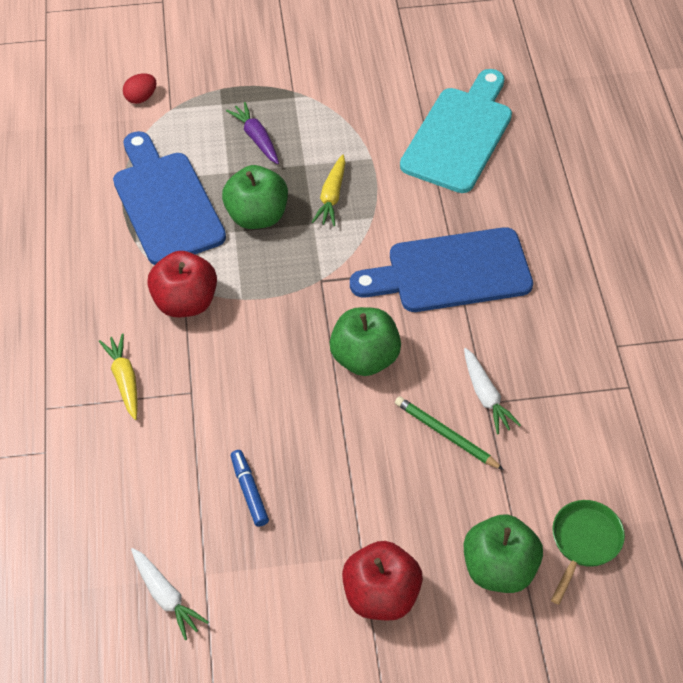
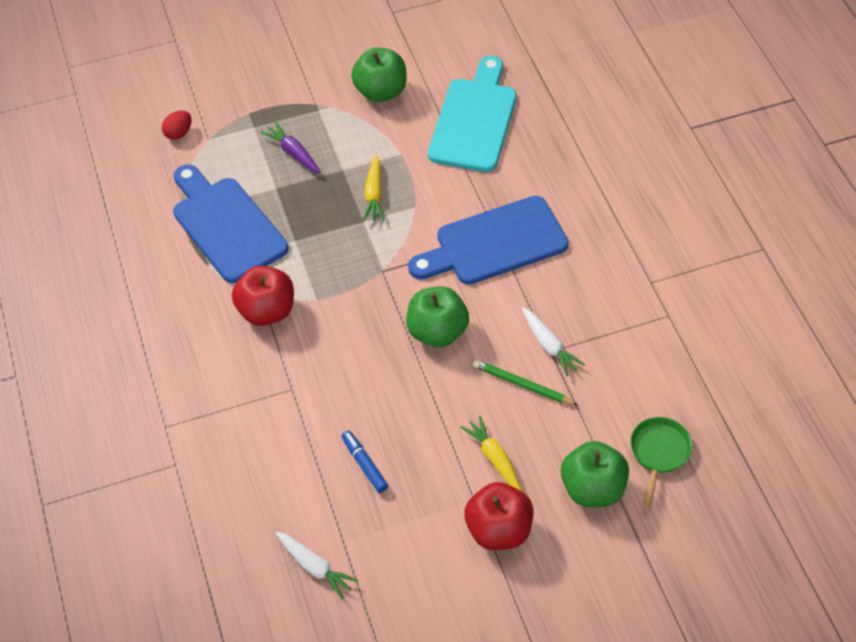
camera: 10 degrees left, 0 degrees up
yellow carrot [99,334,138,420] -> yellow carrot moved to [460,416,522,491]
green apple [222,165,288,229] -> green apple moved to [351,47,407,102]

